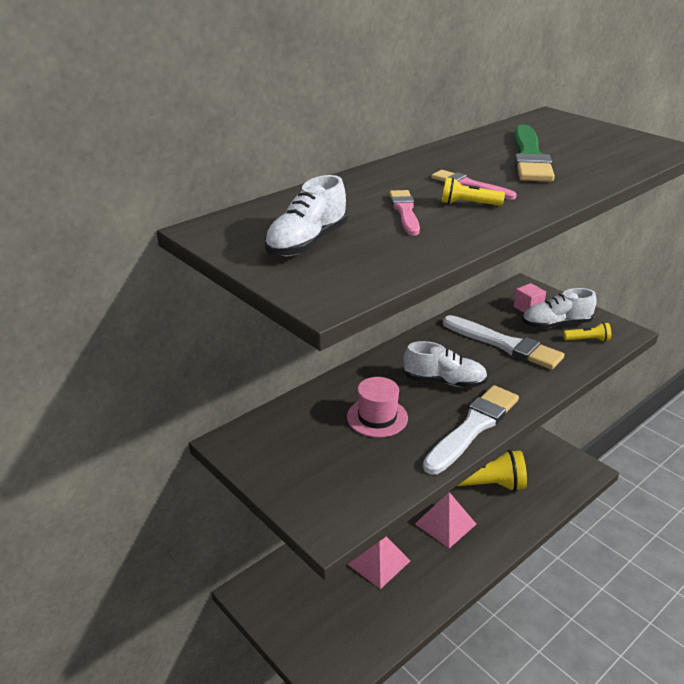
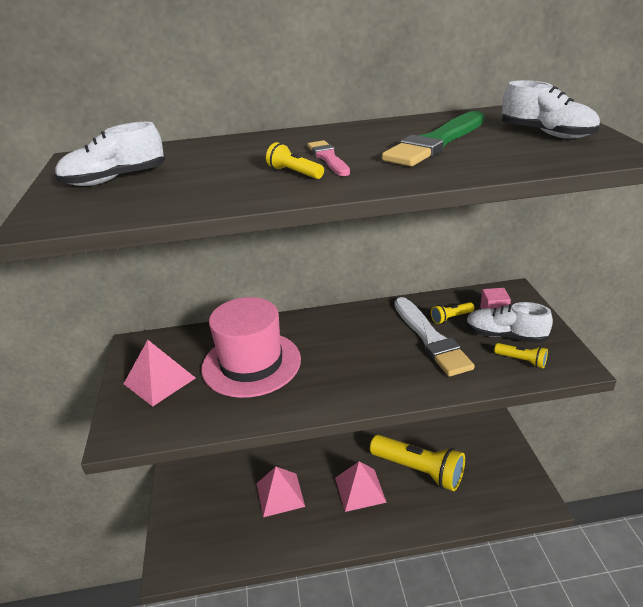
camera: 35 degrees right, 0 degrees up
pink hat [347,377,408,438] -> pink hat [202,297,301,398], size x1.76
pink brush [389,190,420,236] -> none
white shoe [403,341,488,388] -> white shoe moved to [502,80,600,139]
white brush [423,385,519,474] -> none
none -> pink pyramid [124,340,195,406]
none -> yellow flashlight [431,302,474,324]

